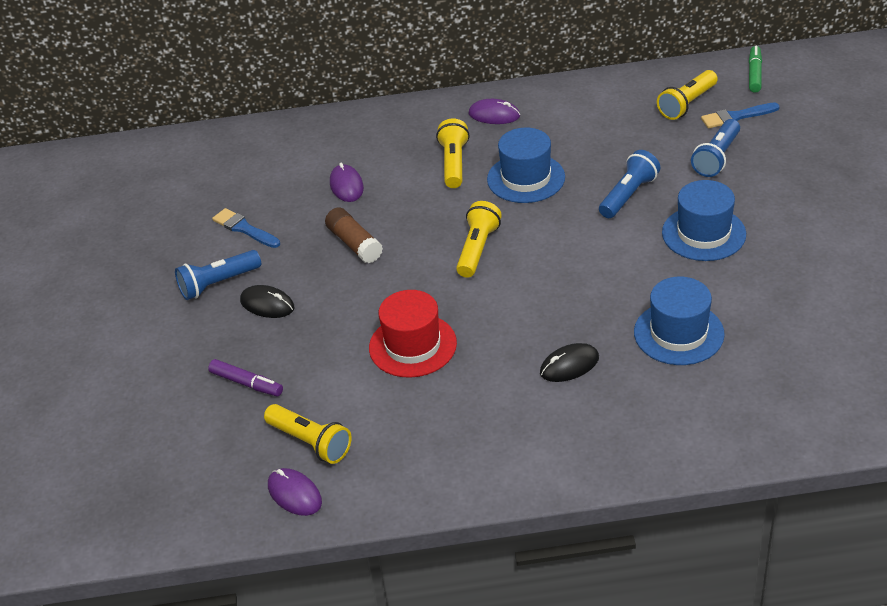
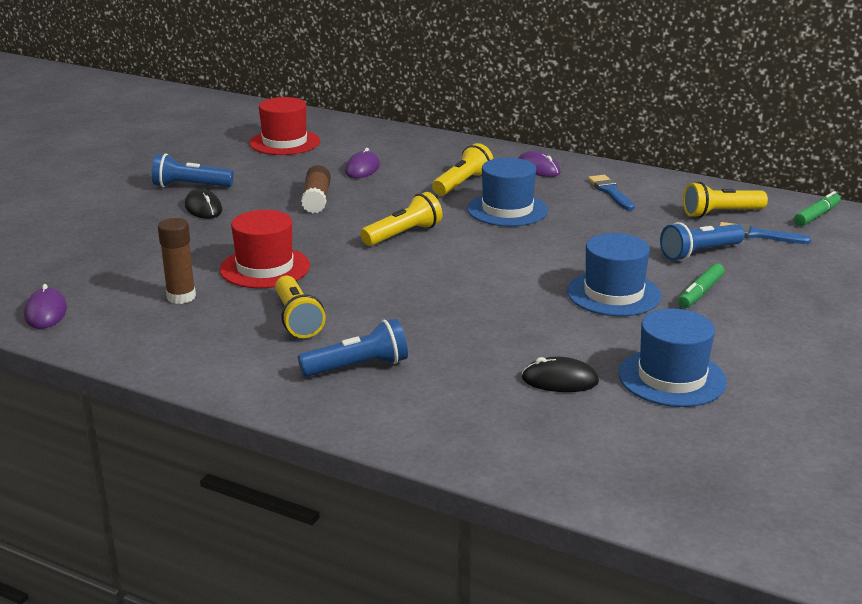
camera: 30 degrees right, 15 degrees down
purple marker [208,359,283,397] -> none
blue brush [212,208,280,248] -> blue brush moved to [588,175,635,210]
yellow flashlight [264,404,351,464] -> yellow flashlight moved to [275,276,326,338]
black mouse [540,343,599,382] -> black mouse moved to [522,357,599,392]
blue flashlight [599,150,661,218] -> blue flashlight moved to [298,318,408,377]
blue hat [634,277,725,365] -> blue hat moved to [618,308,727,407]
none -> brown glue stick [158,218,196,304]
none -> red hat [249,97,320,155]
none -> green marker [678,263,725,308]

